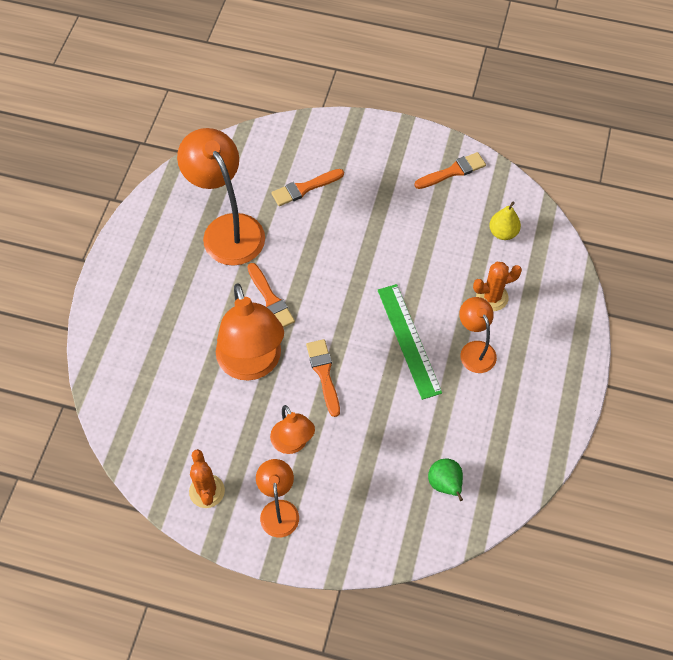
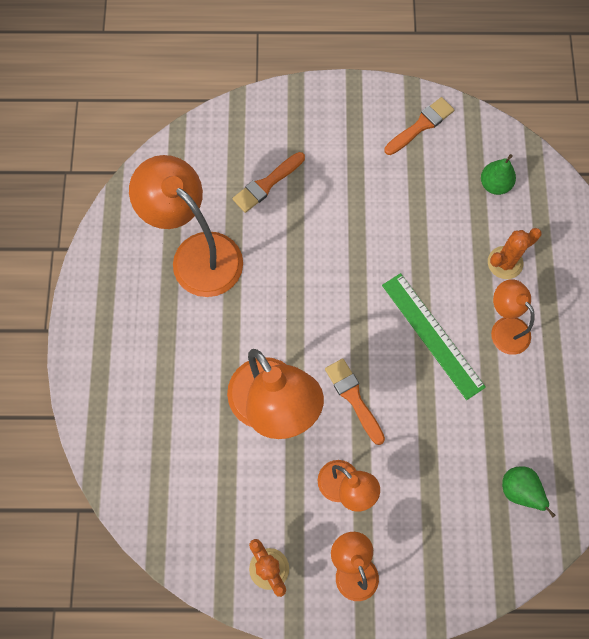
camera: 15 degrees left, 10 degrees up
orange brush [247,263,295,328] -> none
yellow pear [489,202,521,240] -> green pear [481,154,516,195]

